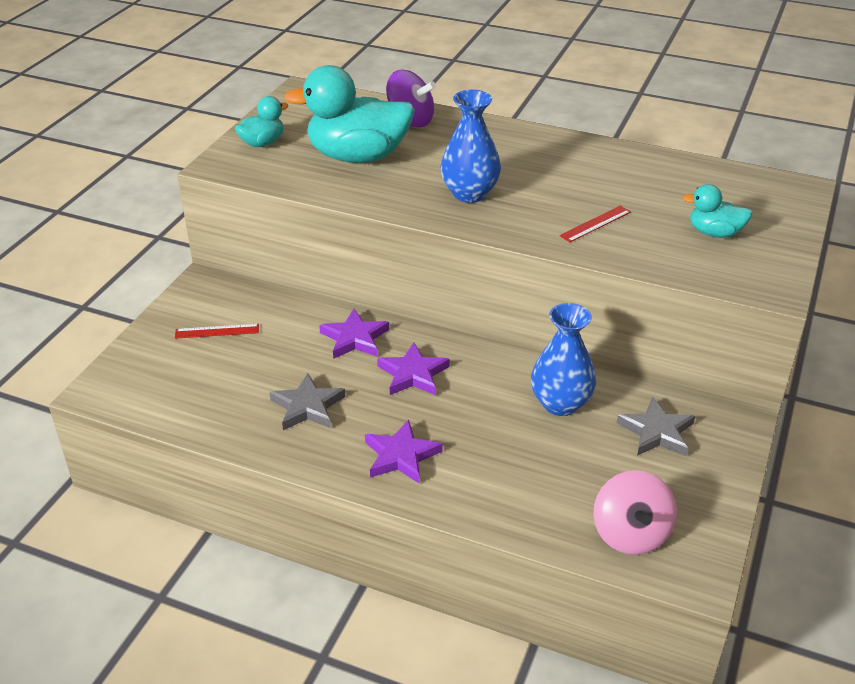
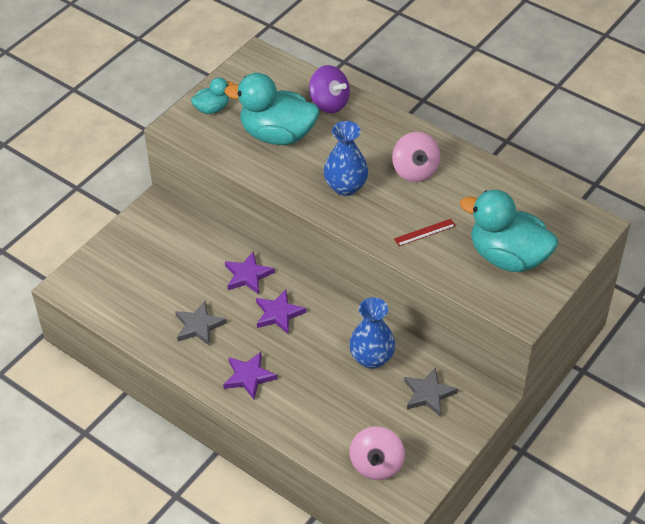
camera: 15 degrees right, 10 degrees up
red ruler [175,324,259,339] -> none
turquoise duck [682,184,753,238] -> turquoise duck [460,190,558,272], size x2.02
none -> pink spinning top [392,132,440,182]

